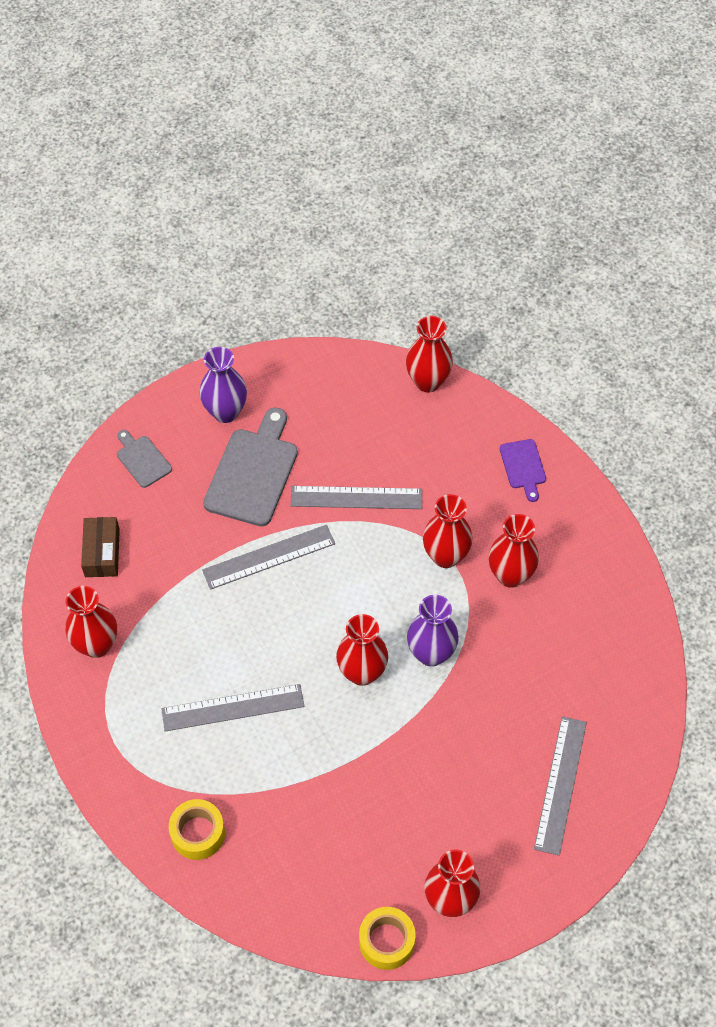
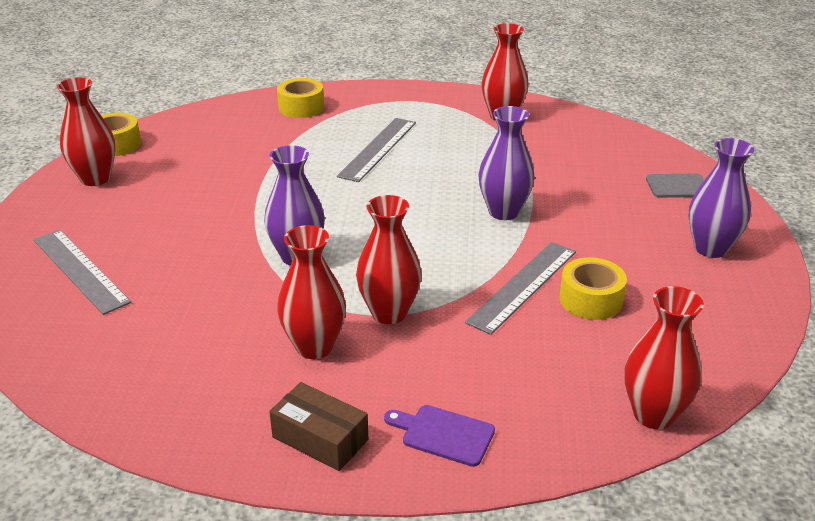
camera: 125 degrees right, 25 degrees down
brown box [81,517,120,577] -> brown box moved to [269,382,368,471]
grey ruler [202,525,335,590] -> purple vase [479,106,535,220]
grey cutting board [203,408,298,526] -> none
red vase [336,614,388,686] -> none
none -> yellow tape [559,257,627,320]

